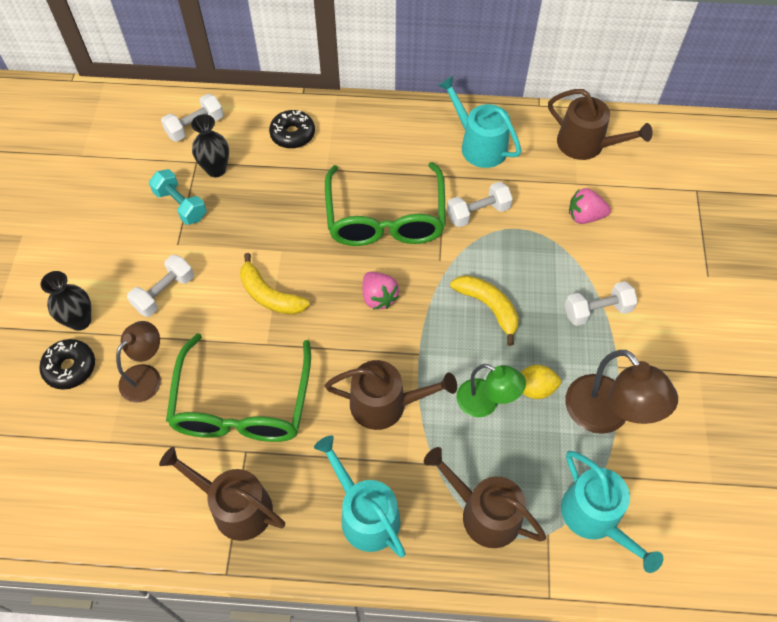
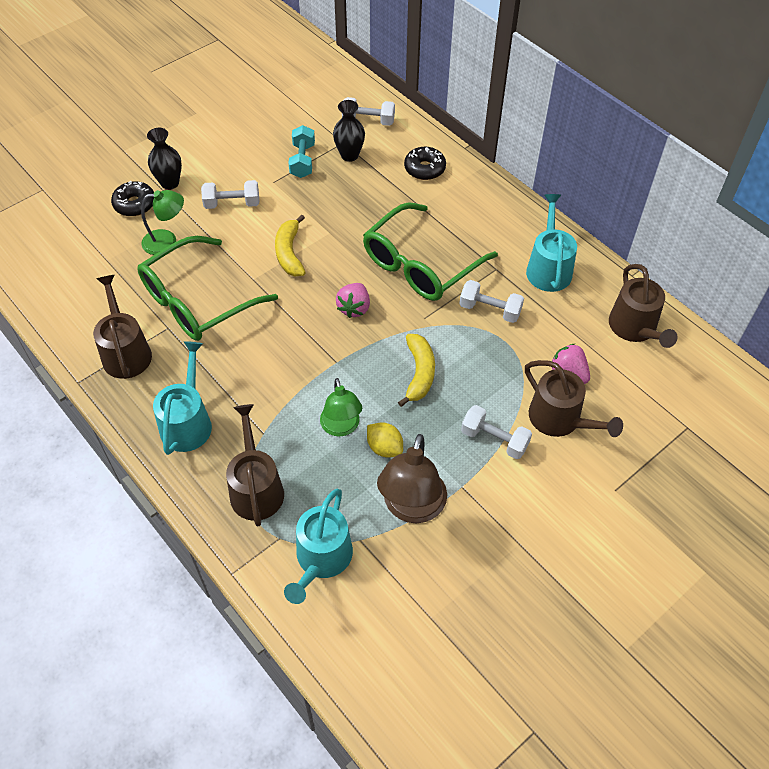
camera: 45 degrees right, 5 degrees down
brown lamp [116,321,161,403] -> green lamp [141,190,184,255]
brown watering can [325,360,457,430] -> brown watering can moved to [525,360,623,437]

